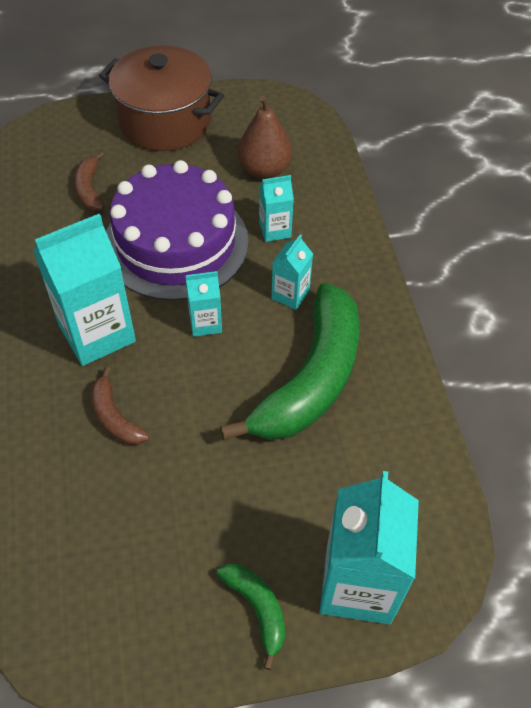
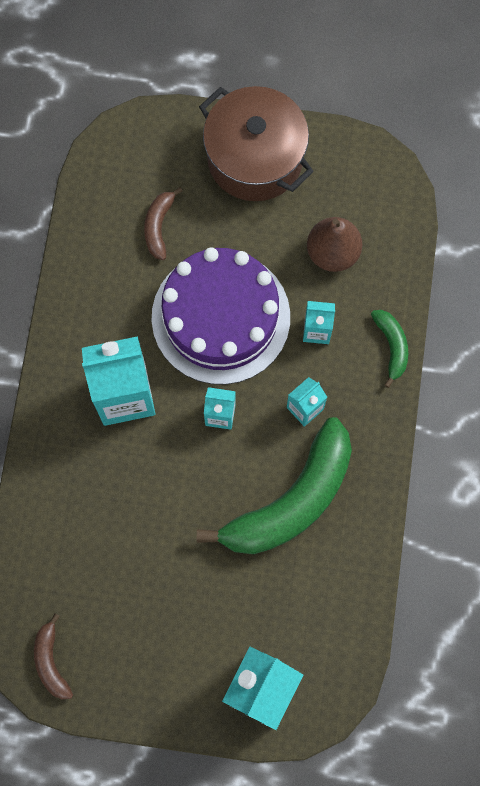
camera: 20 degrees right, 20 degrees up
brown banana [91,366,149,445] -> brown banana moved to [34,613,73,699]
green banana [217,564,285,670] -> green banana moved to [371,310,408,388]

